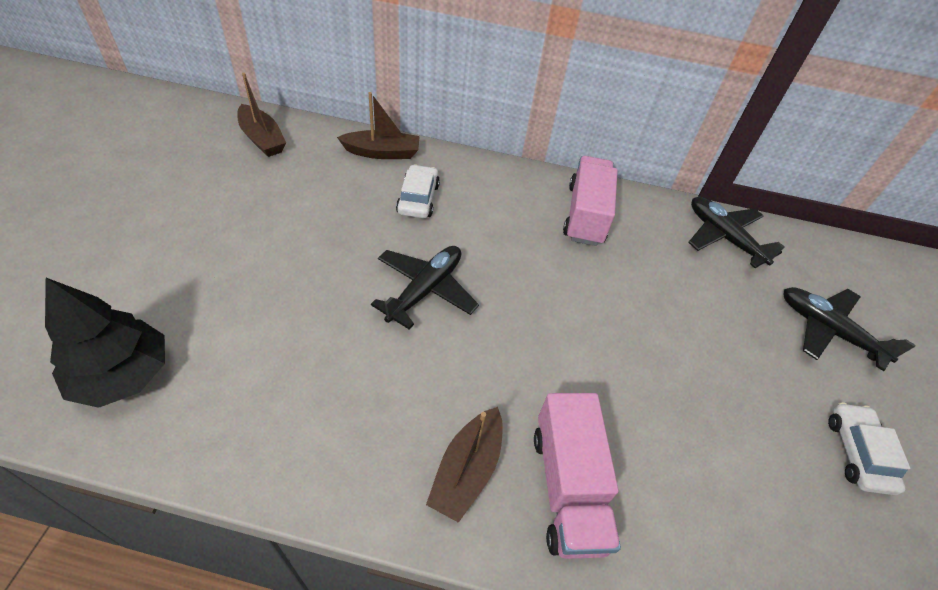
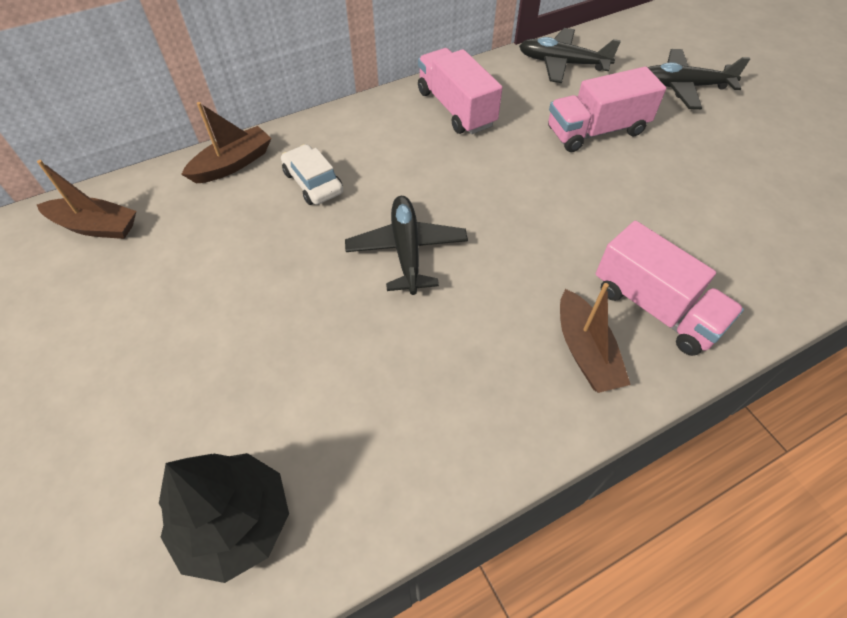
camera: 35 degrees left, 5 degrees up
white car [828,402,910,495] -> none
none -> pink truck [548,67,666,152]

